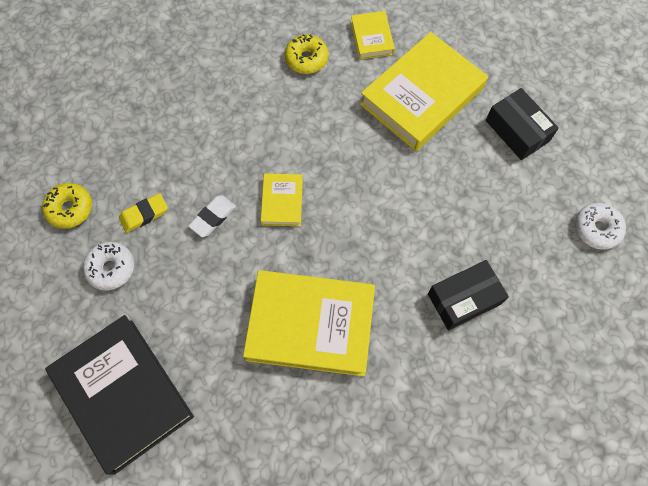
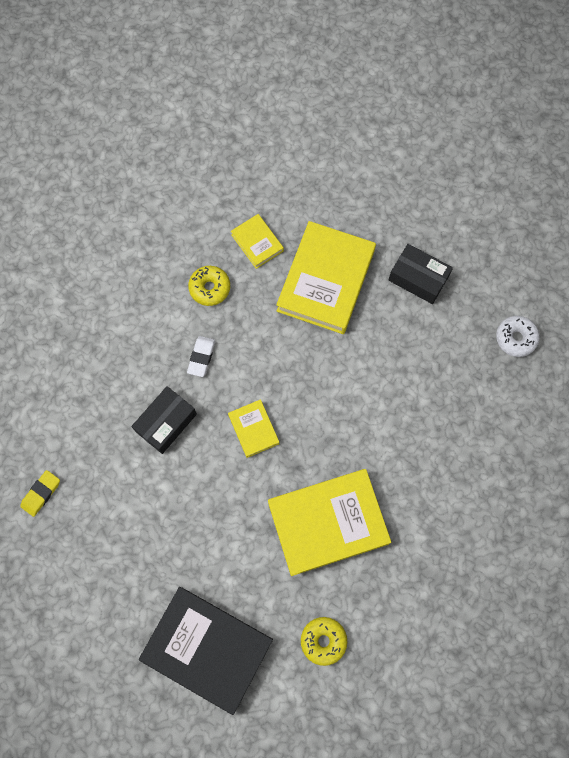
camera: 25 degrees left, 5 degrees up
yellow donut [42,183,92,229] -> yellow donut moved to [301,617,347,666]
white donut [83,242,134,290] -> none
yellow eraser [119,193,168,233] -> yellow eraser moved to [20,470,60,517]
white eraser [189,195,236,237] -> white eraser moved to [187,336,215,377]
black box [428,260,509,330] -> black box moved to [131,386,197,454]

